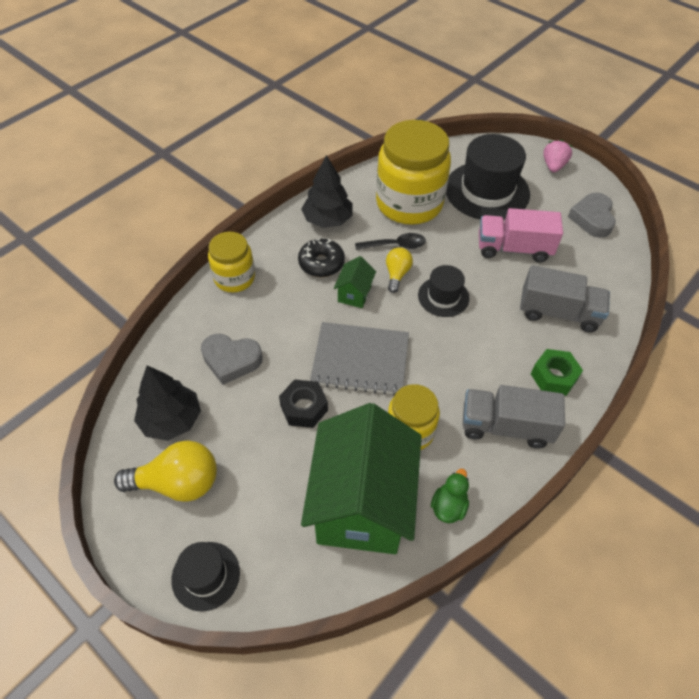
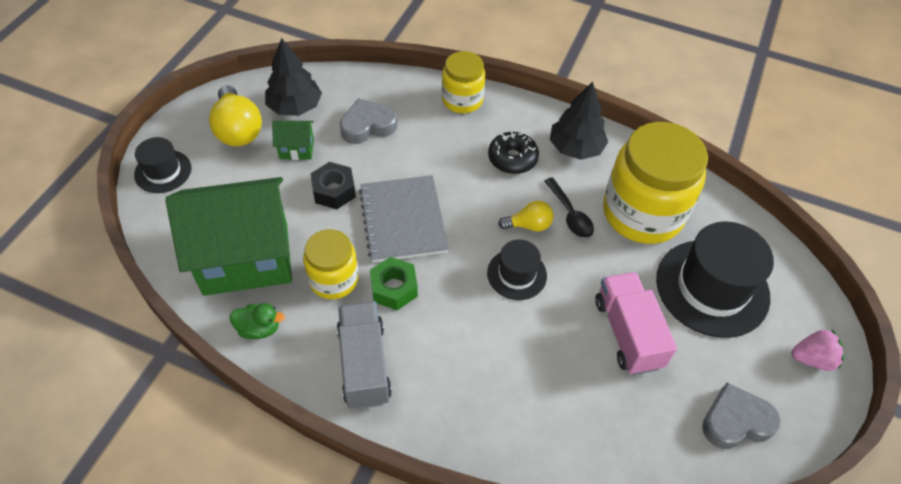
camera: 70 degrees right, 0 degrees up
grey heart [201,334,263,385] -> grey heart turned 75 degrees clockwise [340,98,397,144]
green house [334,256,376,308] -> green house moved to [272,120,314,160]
grey truck [520,265,610,332] -> none
green nut [531,349,583,396] -> green nut moved to [370,257,418,310]

